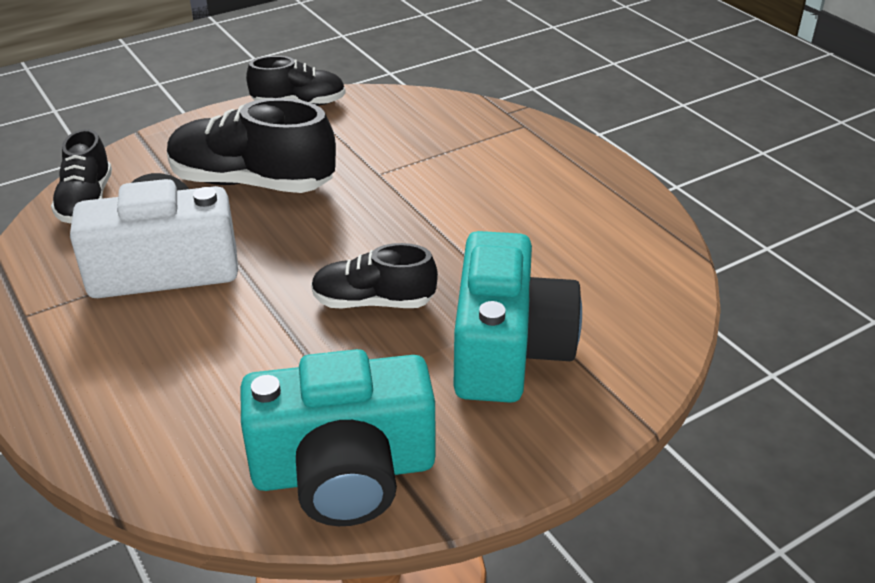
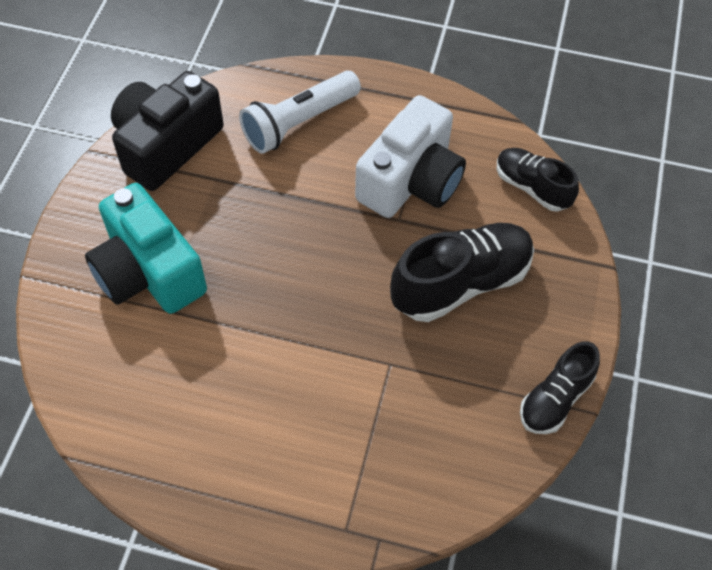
camera: 135 degrees right, 20 degrees up
turquoise camera [240,349,435,526] -> black camera [111,71,224,191]
black shoe [311,243,438,308] -> none
none -> white flashlight [239,70,361,154]

